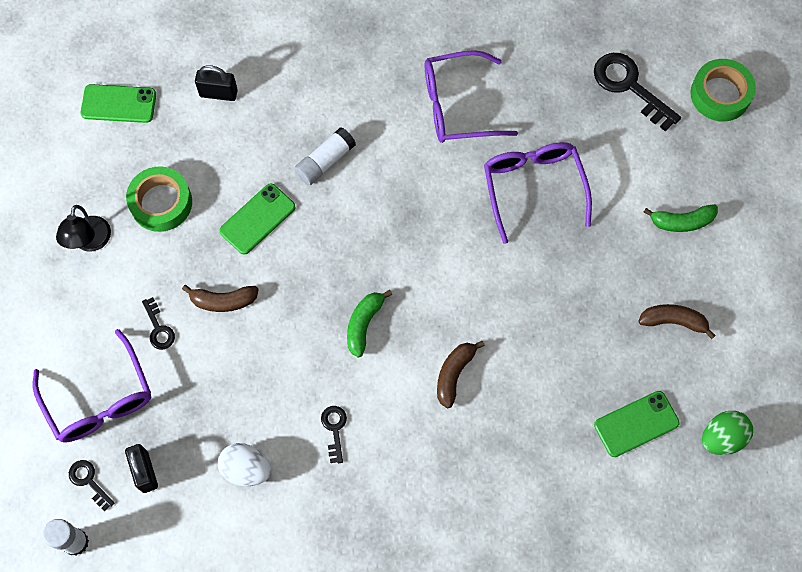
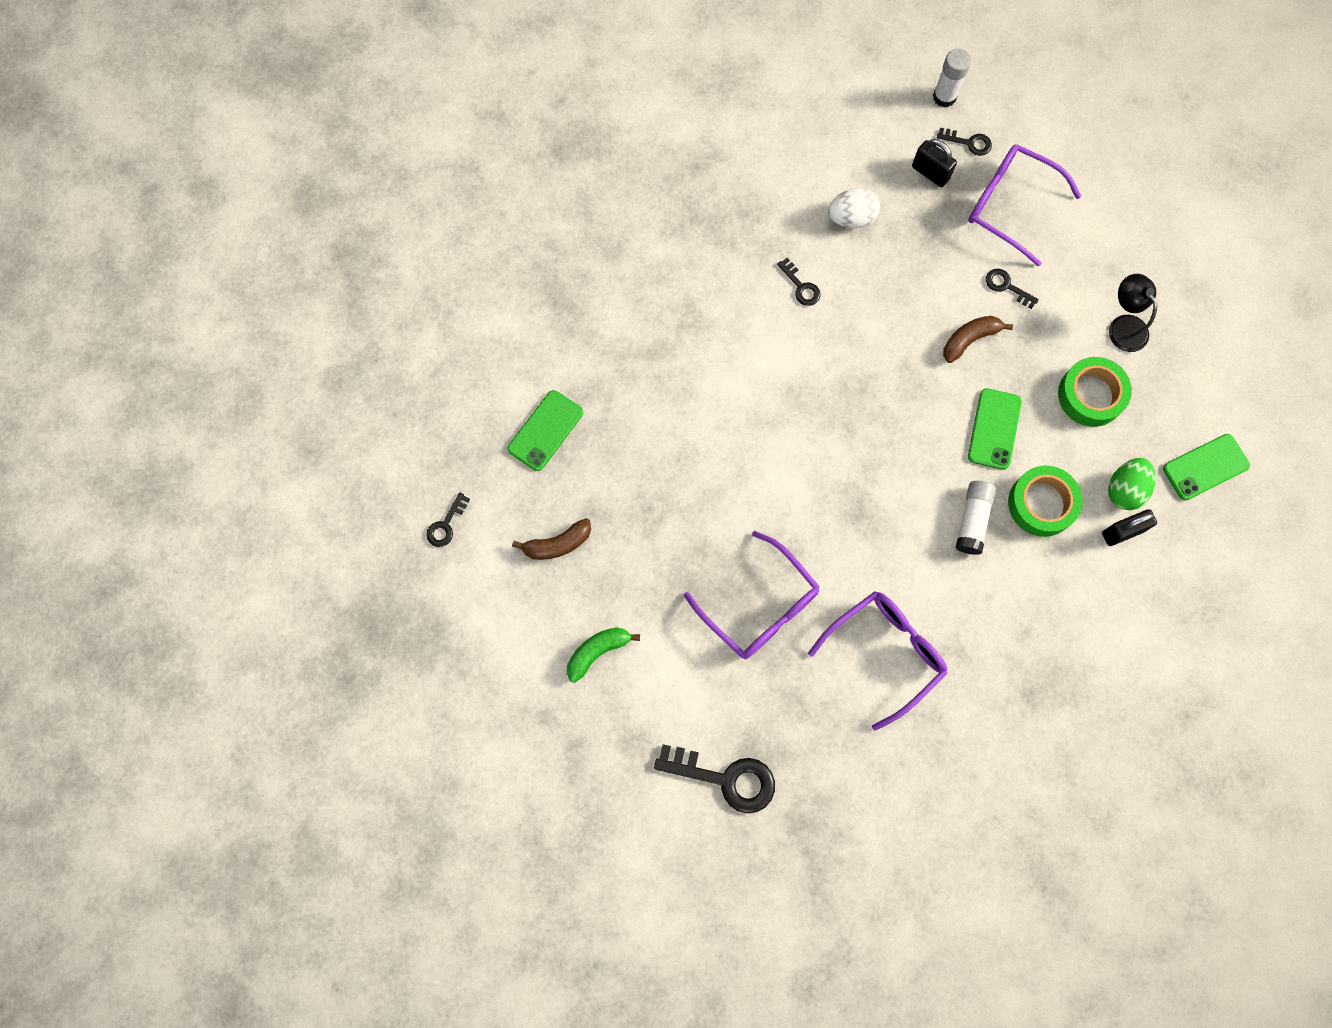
camera: 150 degrees right, 5 degrees up
green banana [347,290,392,357] -> none
brown banana [437,341,485,408] -> none
green tape [690,59,756,121] -> green tape moved to [1008,466,1083,537]
green egg [702,411,753,455] -> green egg moved to [1108,458,1156,510]
none -> black key [426,492,470,547]

